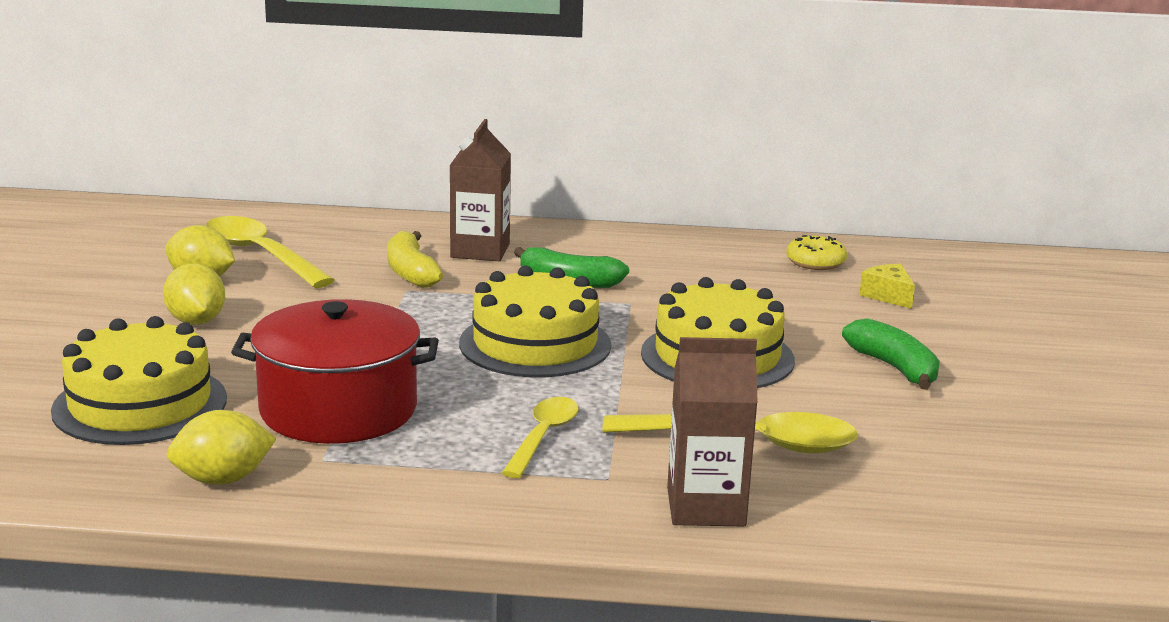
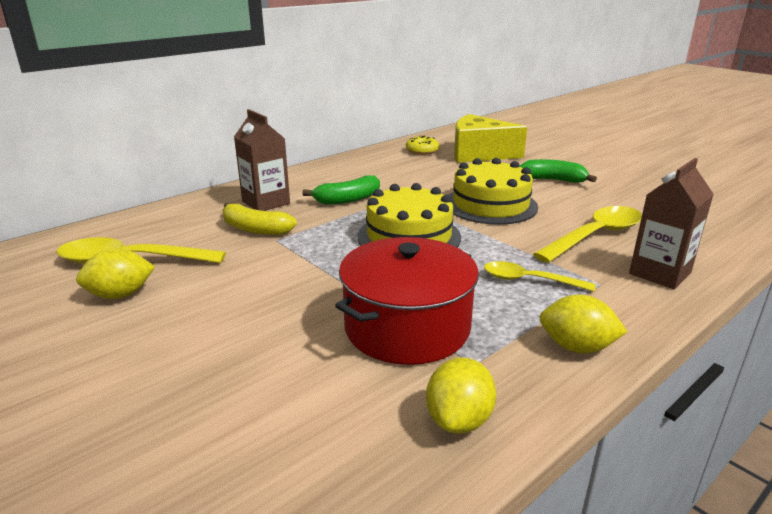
camera: 45 degrees left, 5 degrees up
yellow cake [51,316,227,445] -> none
yellow lemon [163,264,225,325] -> yellow lemon moved to [540,295,628,353]
yellow spoon [502,397,579,478] -> yellow spoon turned 45 degrees counterclockwise [484,261,595,292]
yellow cheese [859,264,915,309] -> yellow cheese [454,114,527,163], size x2.28

